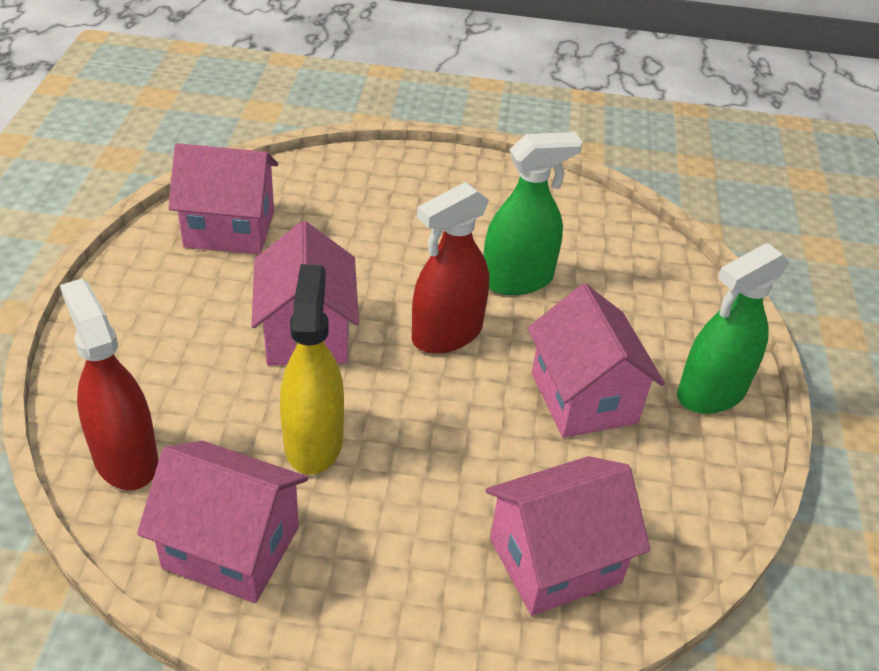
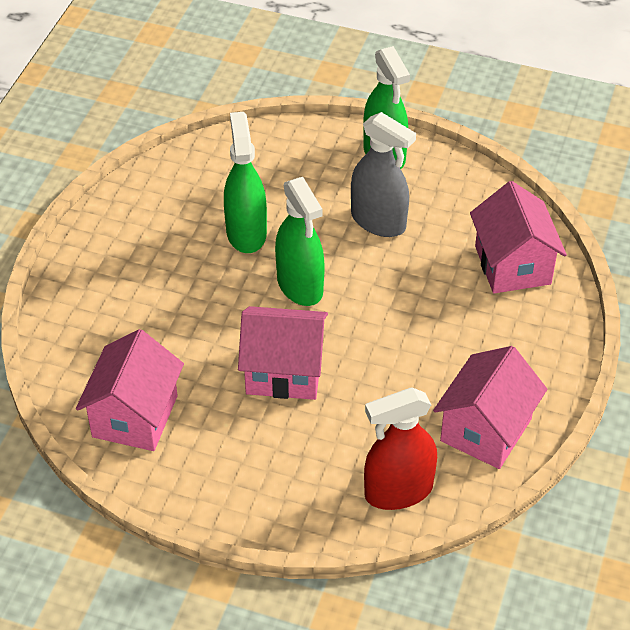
camera: 75 degrees left, 5 degrees up
yellow spray bottle [280,264,344,475] -> none
red spray bottle [412,182,489,354] -> green spray bottle [275,177,325,306]
pink house [527,284,665,438] -> grey spray bottle [351,112,416,237]

